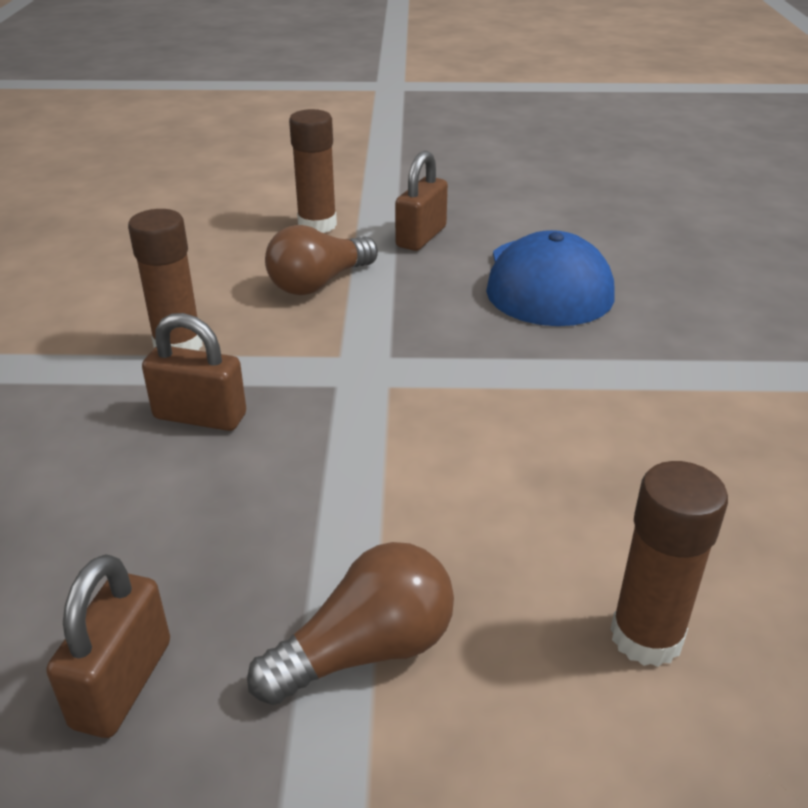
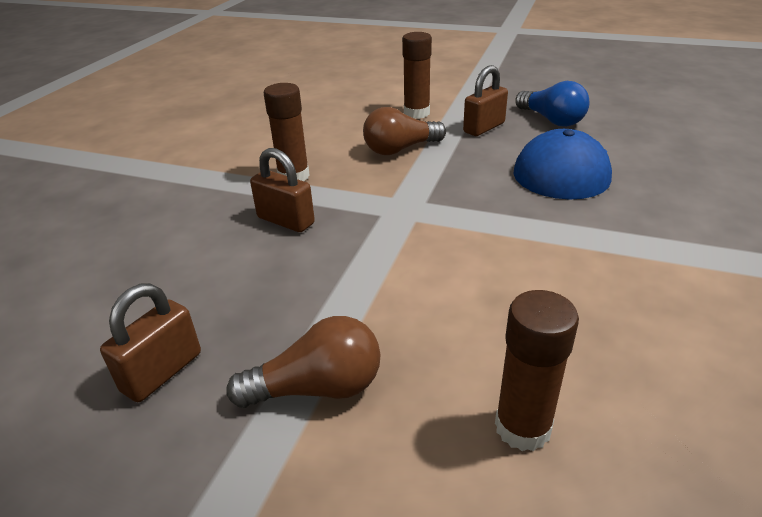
camera: 20 degrees right, 0 degrees up
none -> blue light bulb [515,81,590,127]

